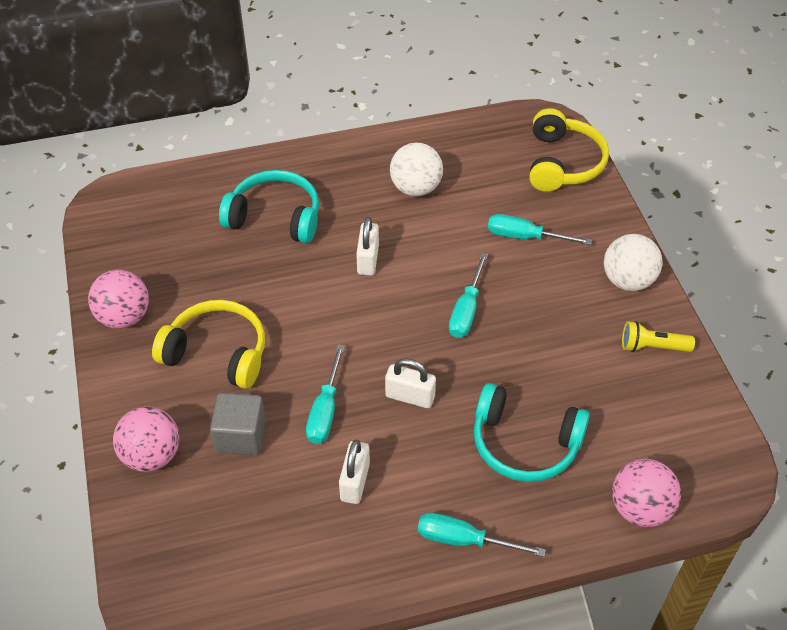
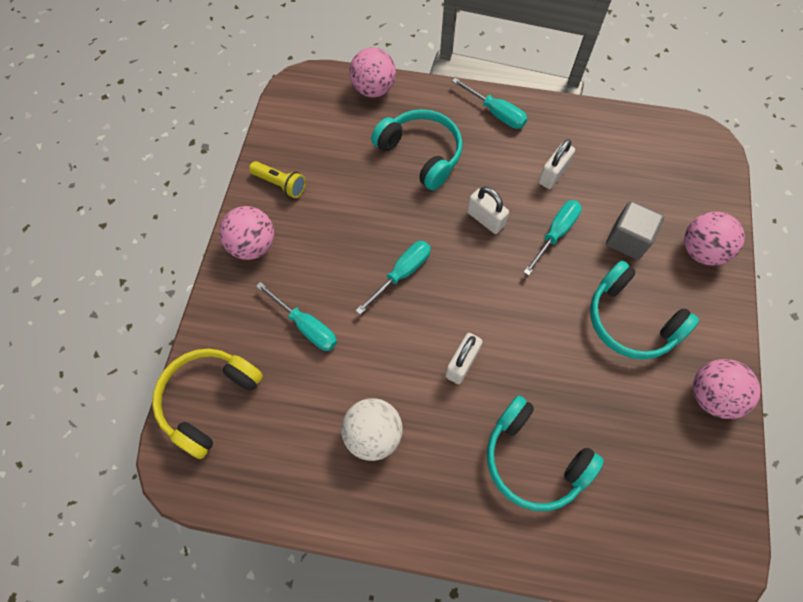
camera: 155 degrees left, 15 degrees up
yellow headphones [152,300,265,389] -> turquoise headphones [590,261,699,360]
white ball [604,234,662,291] -> pink ball [219,206,274,260]

